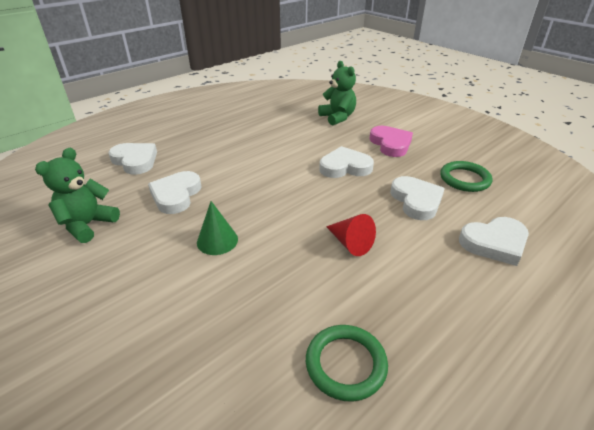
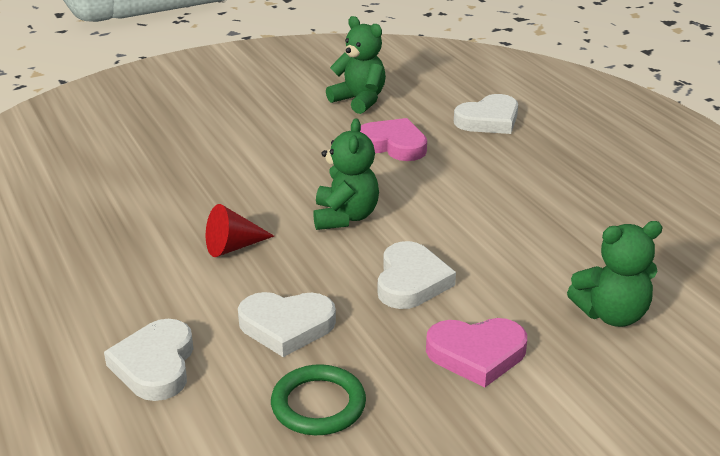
camera: 105 degrees right, 5 degrees down
white heart [148,171,202,214] -> pink heart [360,118,427,161]
green cone [197,201,238,255] -> none
green ring [306,325,388,402] -> none
none -> green teddy bear [313,118,379,230]

